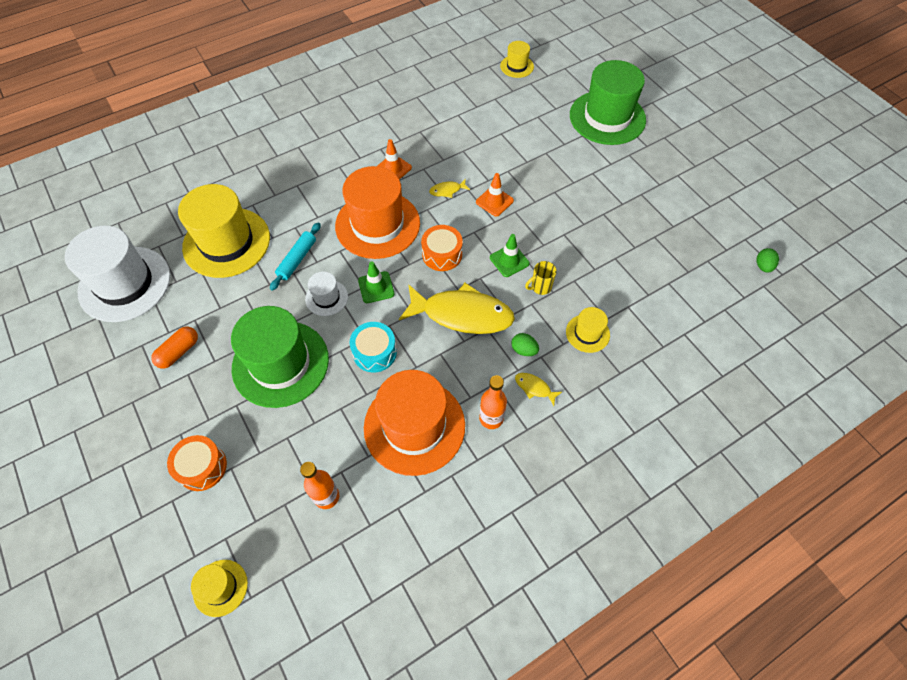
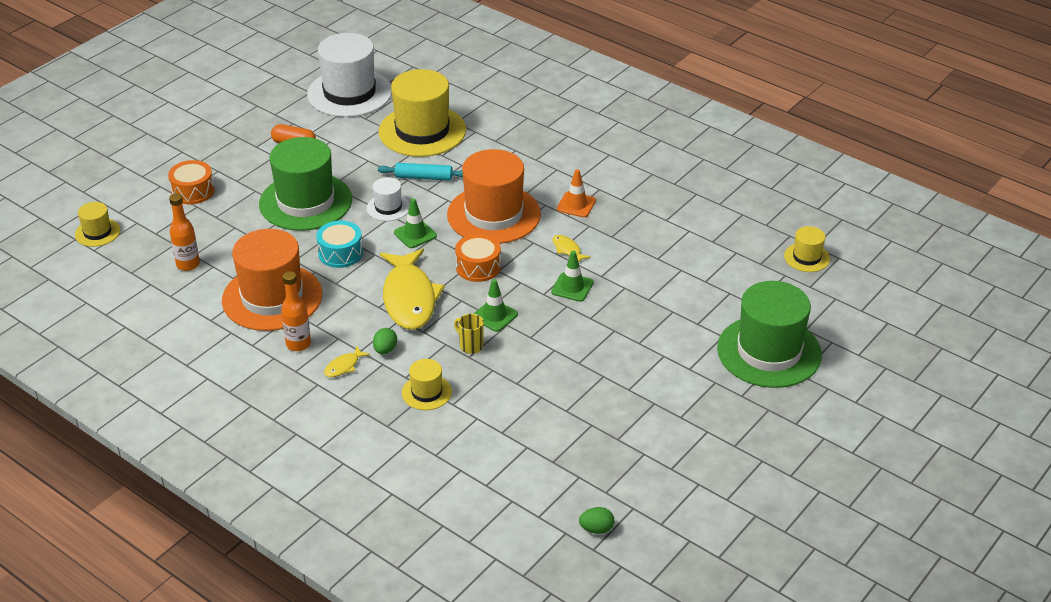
camera: 70 degrees right, 20 degrees down
orange traffic cone [476,173,514,217] -> green traffic cone [551,251,594,302]
yellow fish [515,373,562,406] -> yellow fish turned 150 degrees counterclockwise [324,346,370,377]

